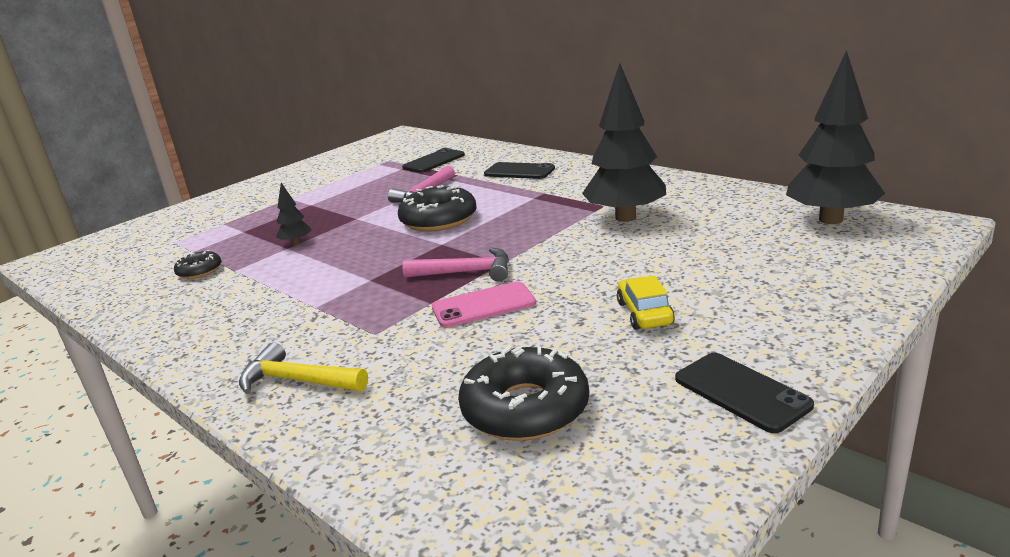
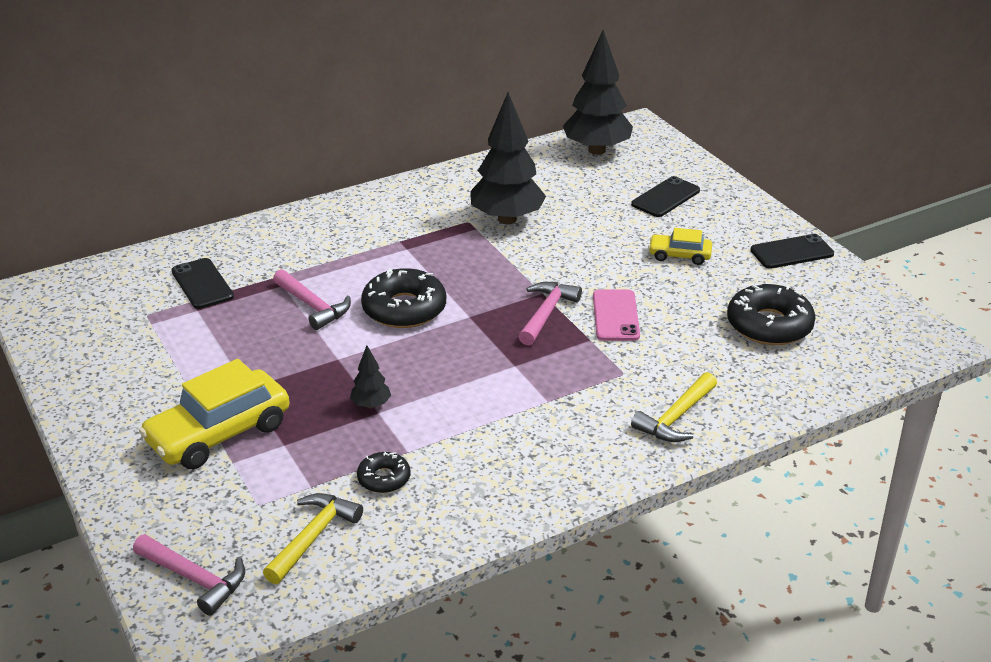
camera: 75 degrees left, 10 degrees up
black phone [484,162,555,179] -> black phone moved to [631,176,700,217]
none -> pink hammer [133,534,245,616]
none -> yellow car [139,359,290,469]
none -> yellow hammer [263,493,363,584]

